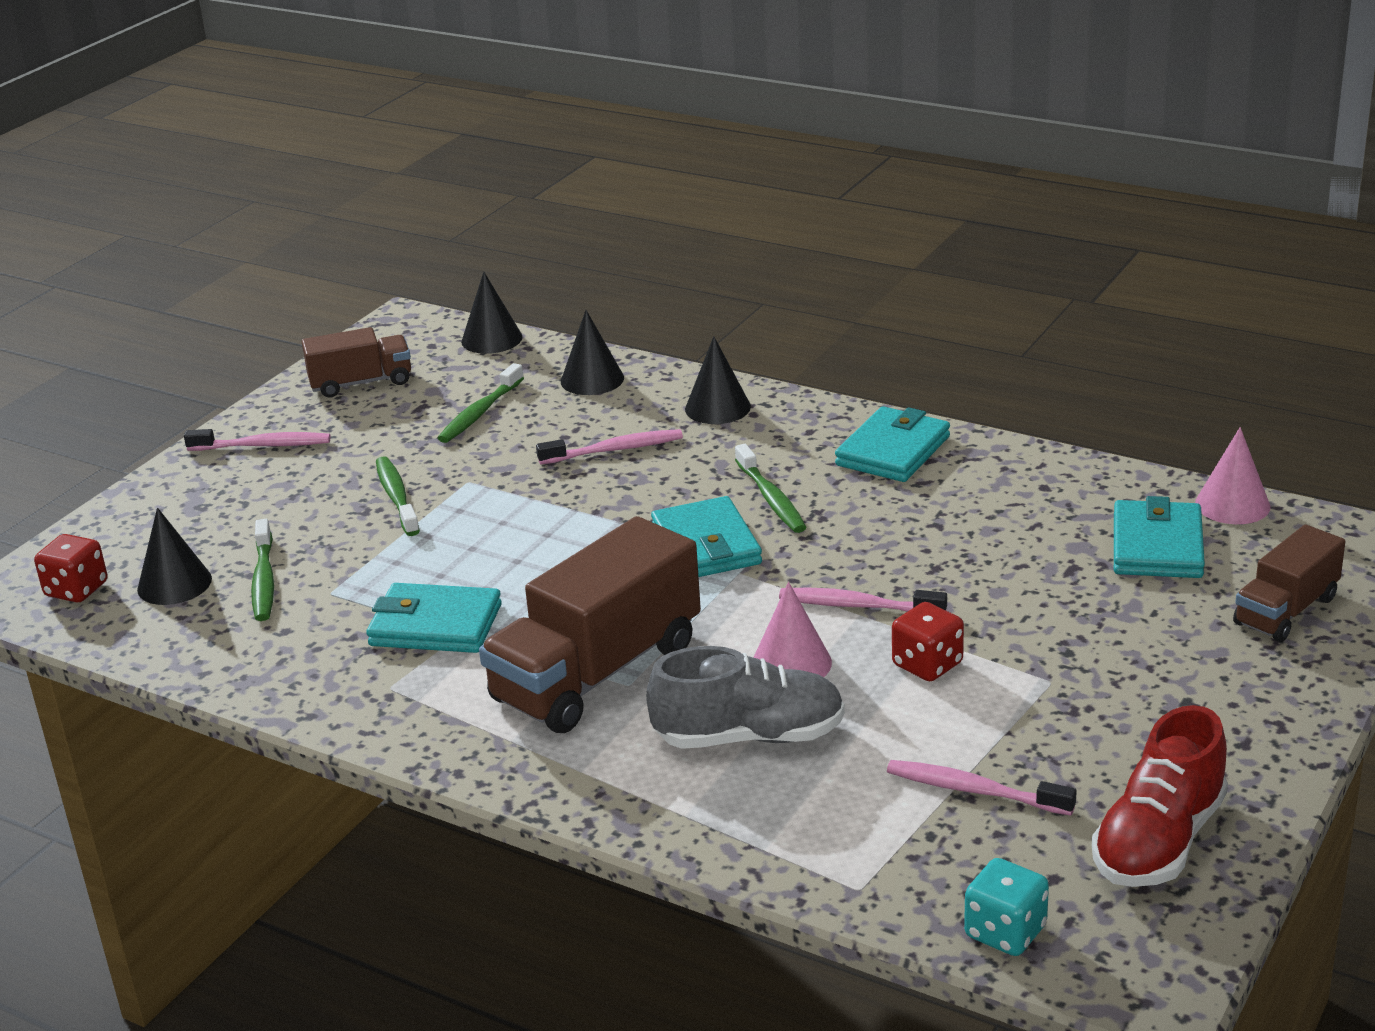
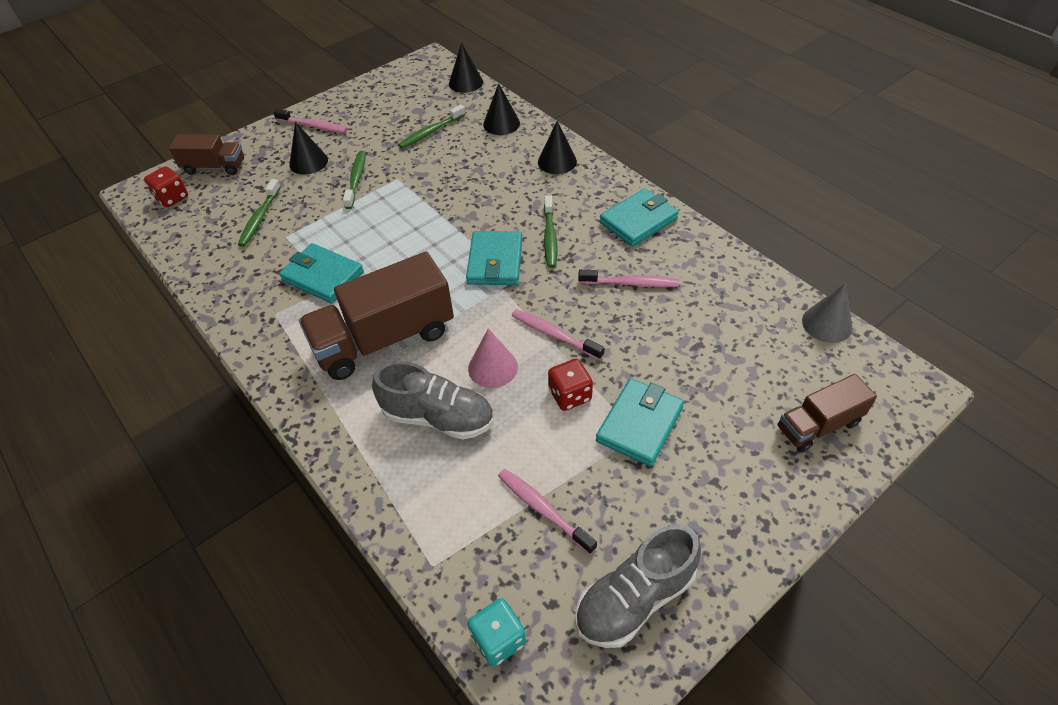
camera: 20 degrees right, 20 degrees up
black cone [137,508,212,605] -> black cone moved to [289,122,328,175]
brown truck [302,327,411,397] -> brown truck moved to [169,134,244,175]
pink toothbrush [536,429,683,465] -> pink toothbrush moved to [578,270,679,287]
red shoe [1092,705,1228,887] -> grey shoe [575,524,701,648]
turquoise wallet [1114,496,1205,578] -> turquoise wallet moved to [596,378,684,466]
pink cone [1195,427,1271,524] -> grey cone [802,283,853,343]

